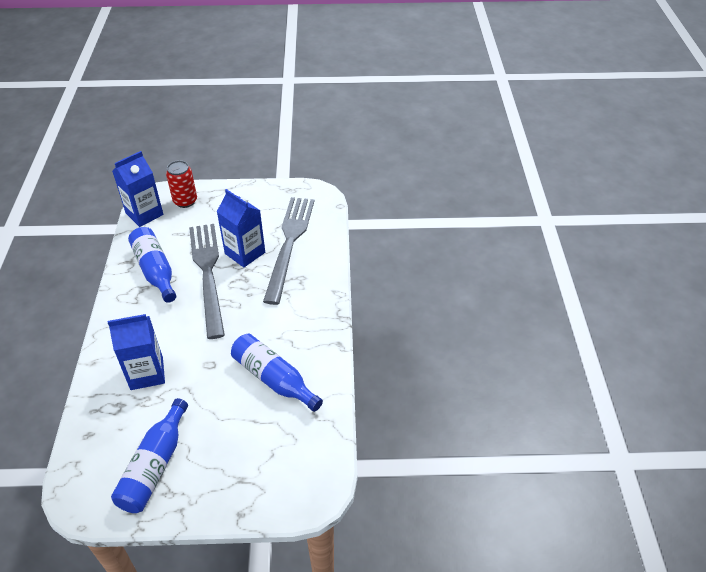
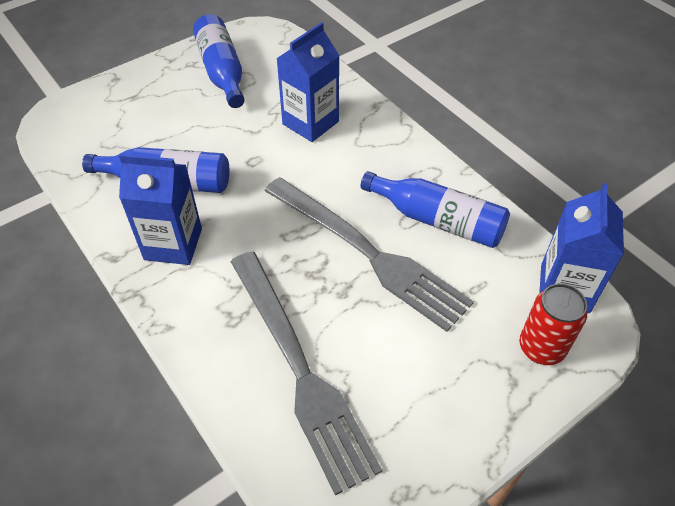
camera: 145 degrees right, 5 degrees up
blue carton [217,189,265,267] -> blue carton moved to [119,154,202,265]

